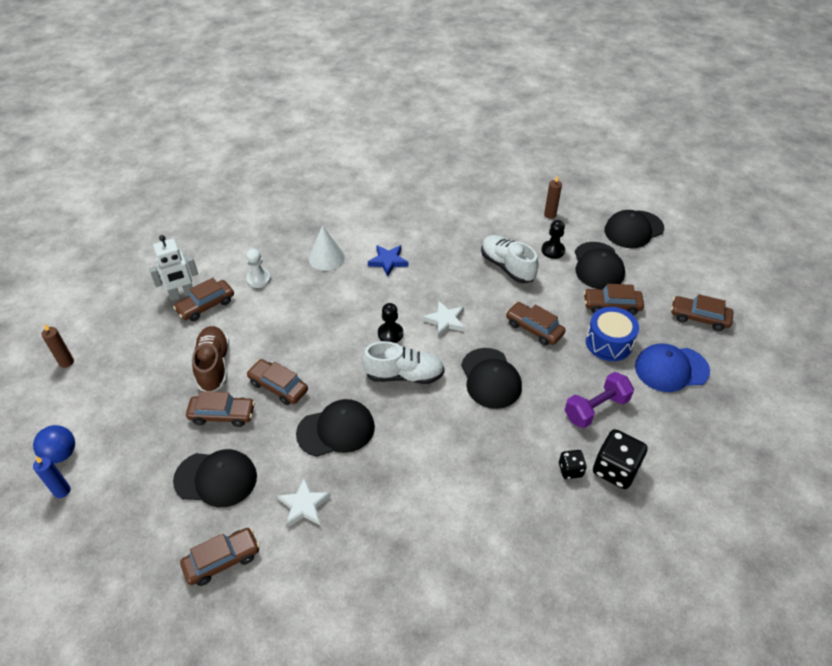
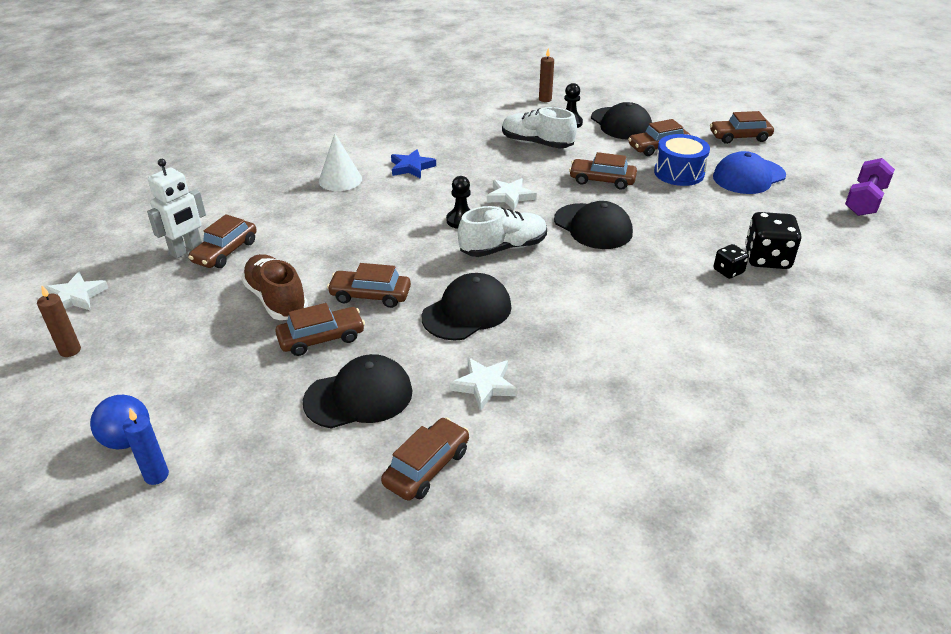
camera: 25 degrees left, 10 degrees down
white pawn [246,249,271,288] -> none
purple dumbbell [565,372,634,428] -> purple dumbbell moved to [845,158,895,216]
black cap [604,210,664,248] -> none
none -> white star [45,272,108,311]

